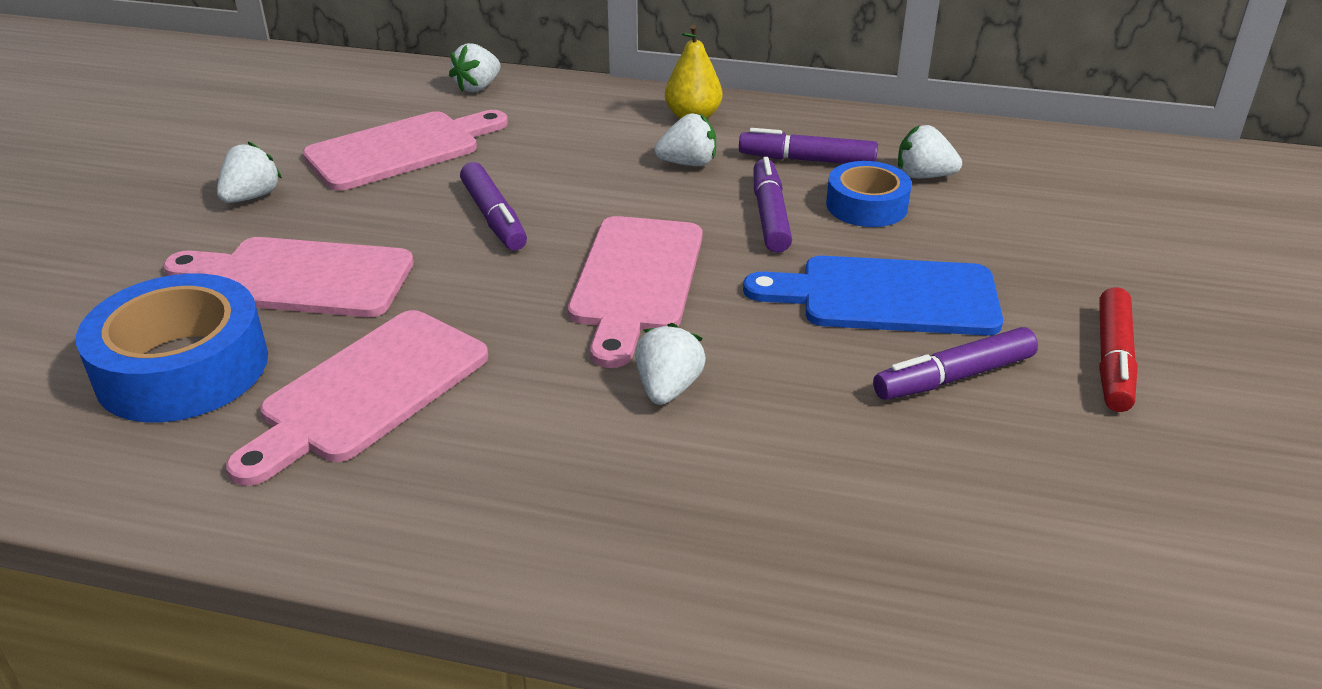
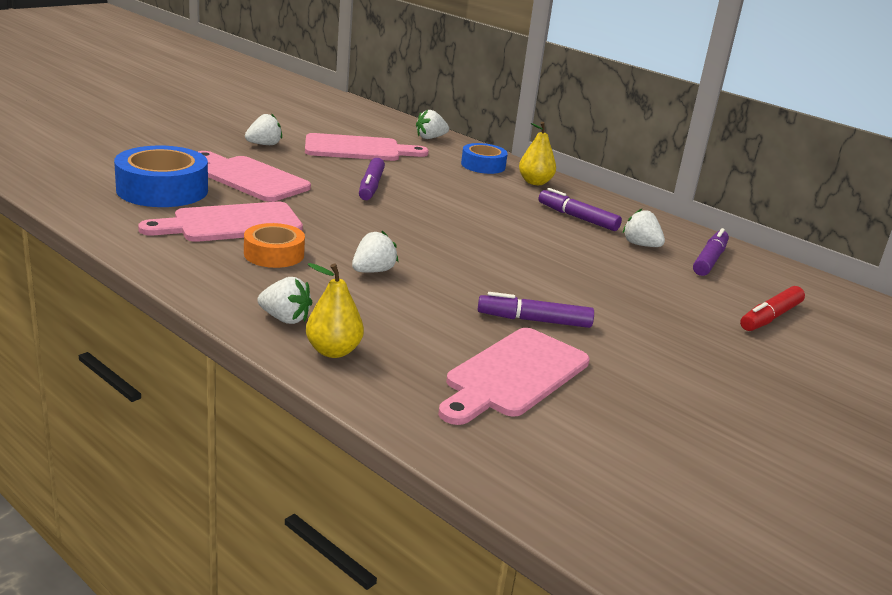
camera: 25 degrees right, 10 degrees down
pink cutting board [568,216,703,368] -> pink cutting board moved to [438,328,590,425]
white strawberry [654,114,716,166] -> white strawberry moved to [257,277,312,324]
blue cutting board [743,256,1003,336] -> none
purple marker [753,157,792,253] -> purple marker moved to [693,228,729,276]
blue tape [826,161,912,227] -> blue tape moved to [461,143,508,174]
red marker [1099,287,1138,412] -> red marker moved to [740,286,805,331]
none -> orange tape [244,223,305,268]
none -> yellow pear [306,263,364,358]

